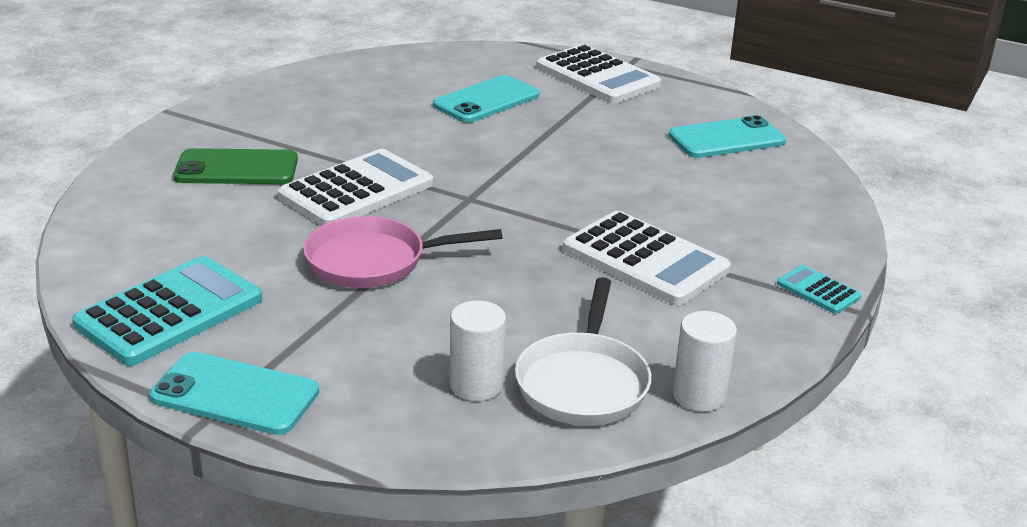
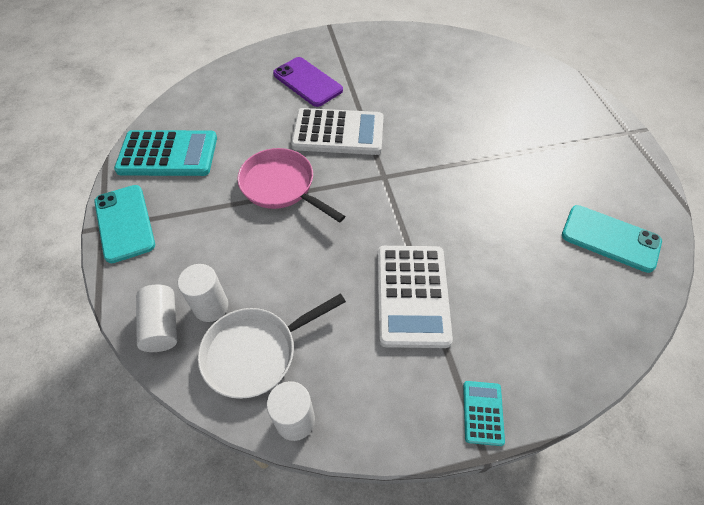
camera: 50 degrees right, 25 degrees up
green phone [173,148,298,184] -> purple phone [273,57,343,107]
turquoise phone [433,75,539,123] -> none
white calculator [536,44,661,103] -> none
none -> white cylinder [136,285,177,352]

